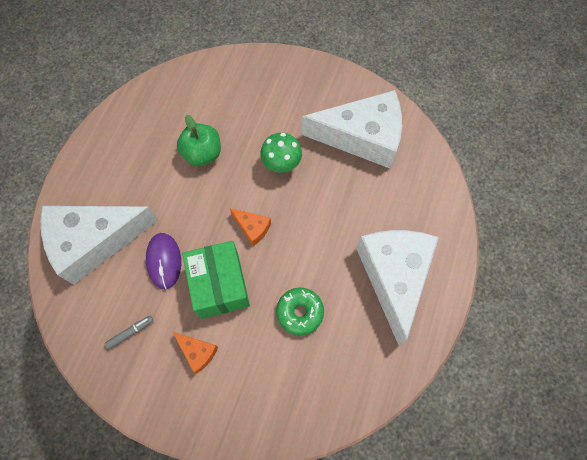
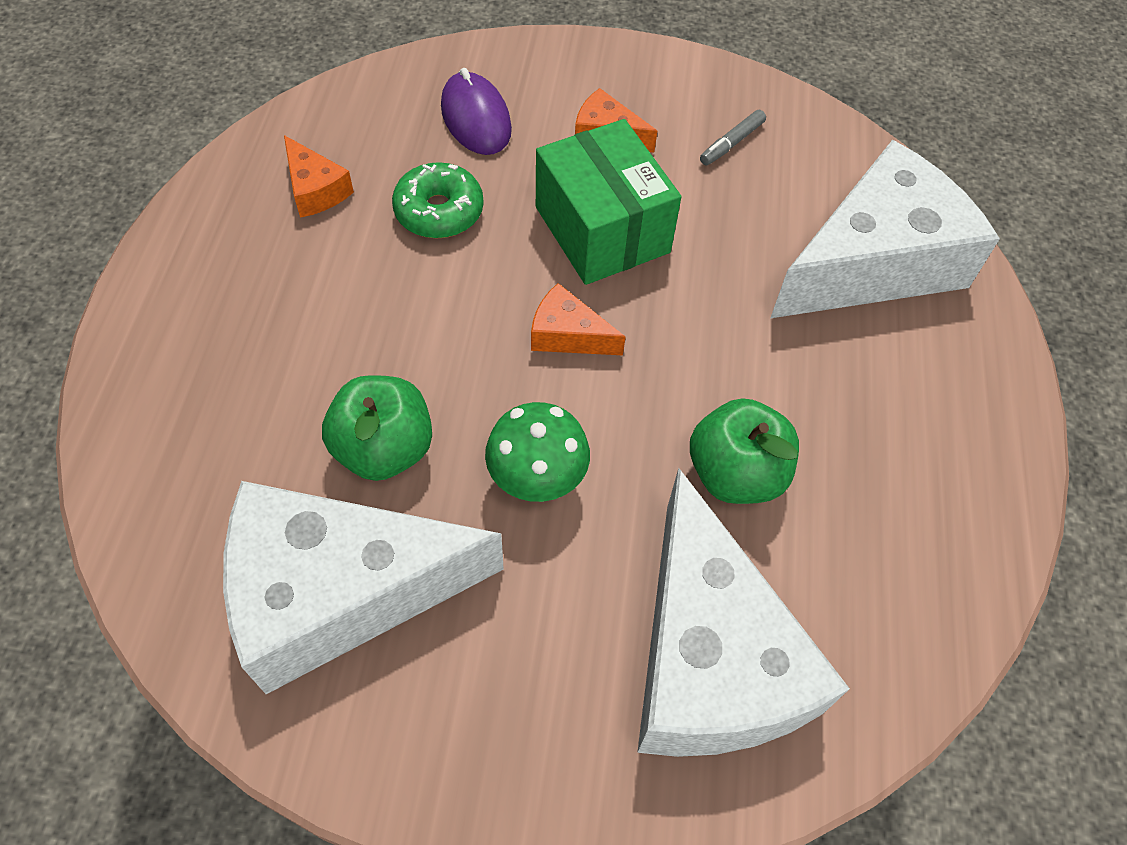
camera: 165 degrees right, 10 degrees down
purple mouse [146,233,181,289] -> purple mouse moved to [441,68,512,155]
white cheese [356,230,439,345] -> white cheese moved to [637,468,850,757]
none -> orange cheese [284,135,354,218]
none -> green apple [322,375,432,481]

